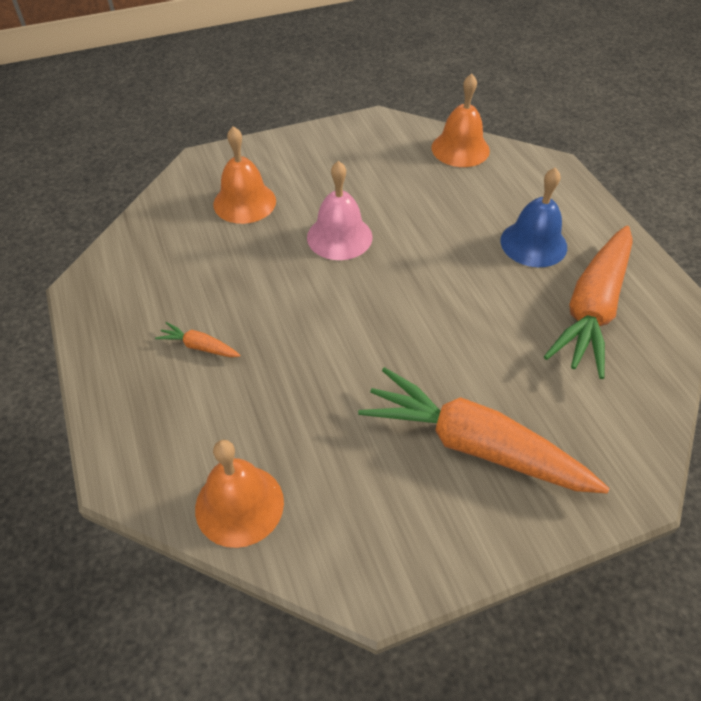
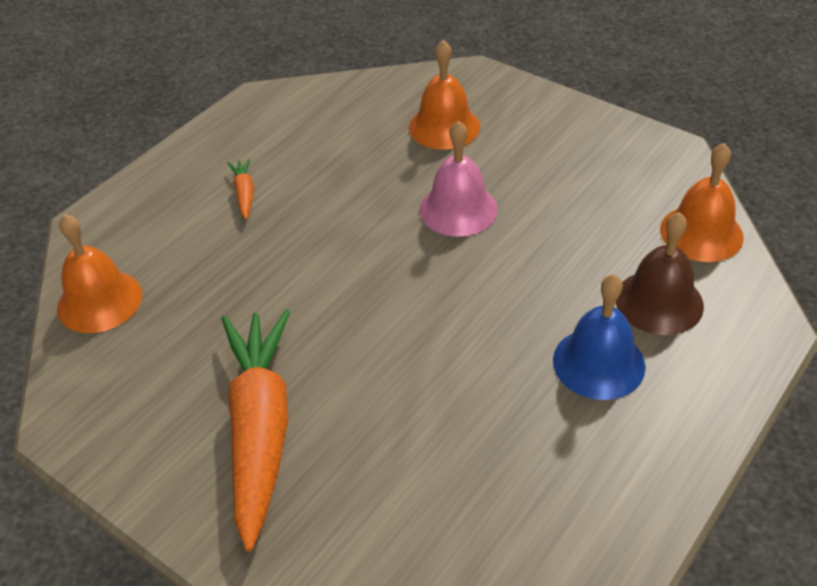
camera: 60 degrees right, 5 degrees down
orange carrot [544,226,632,379] -> none
none -> brown bell [616,212,704,335]

